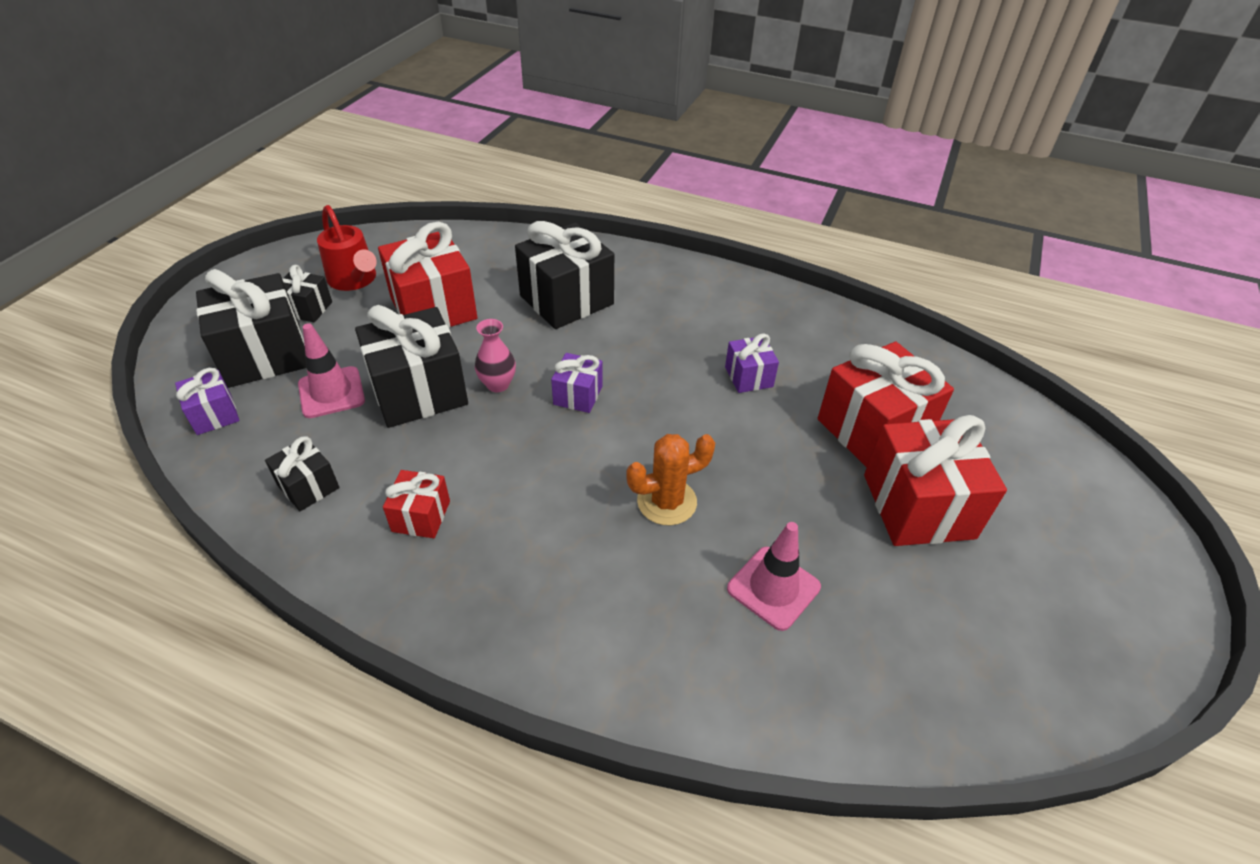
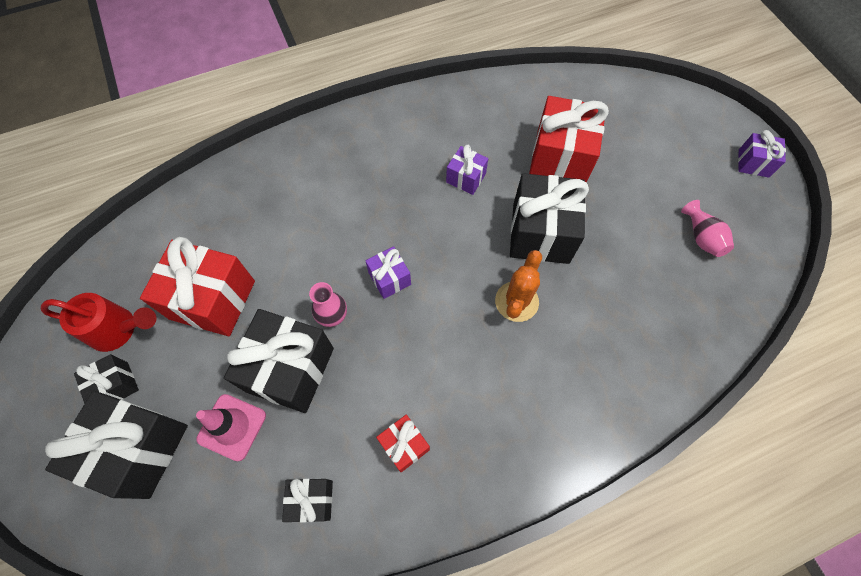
camera: 45 degrees left, 20 degrees up
purple gift [175,368,239,435] -> purple gift moved to [738,130,786,178]
black gift [515,221,614,329] -> black gift moved to [510,173,589,264]
pink traffic cone [727,522,821,631] -> none
red gift [864,415,1007,546] -> none
none -> pink vase [681,200,734,257]

